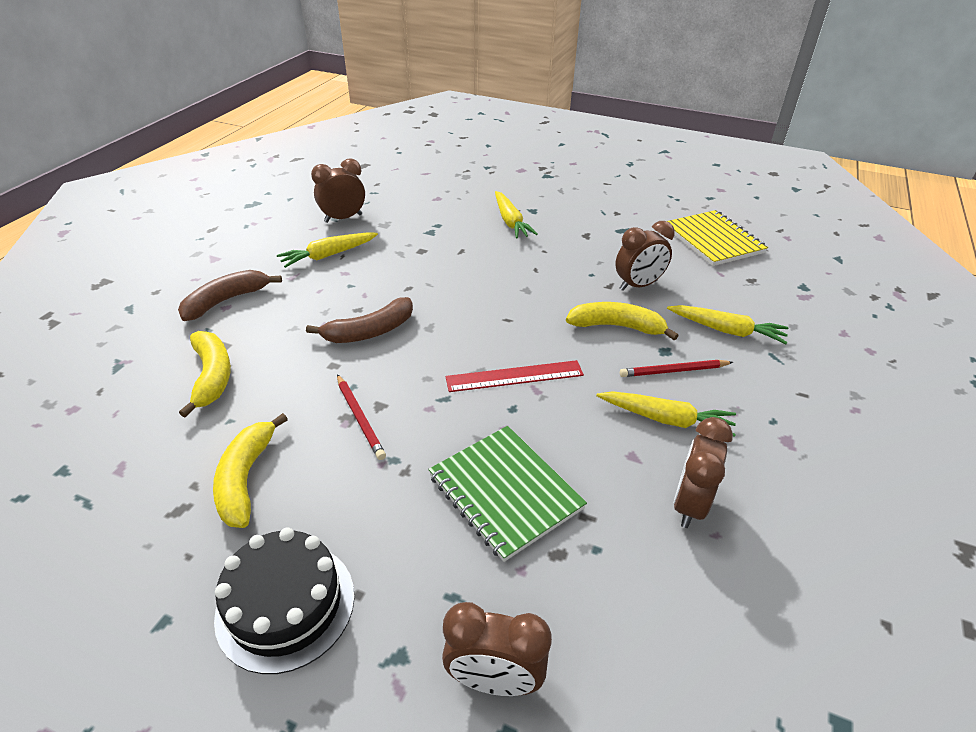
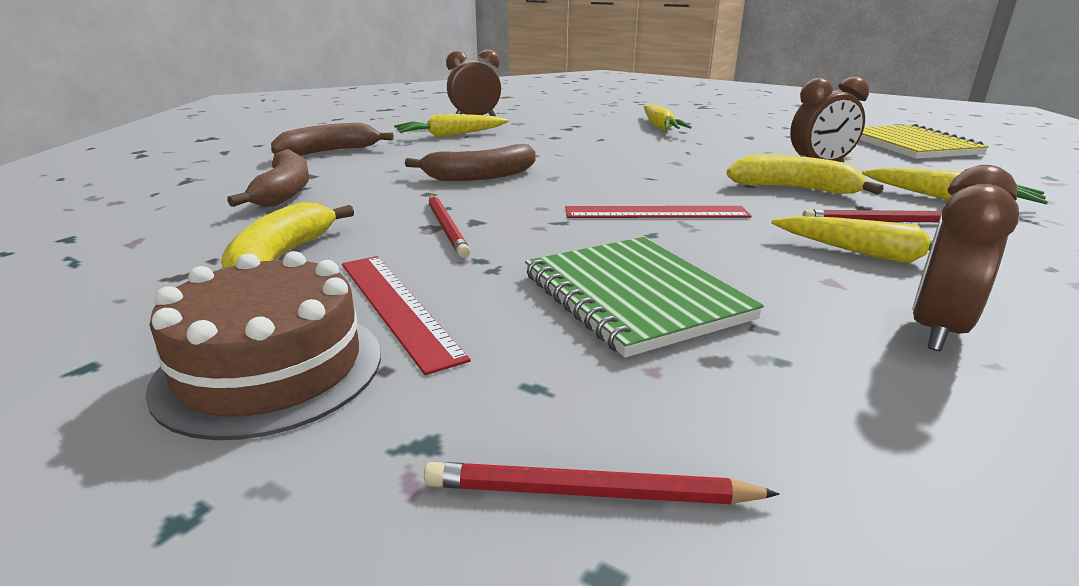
camera: 10 degrees right, 15 degrees down
yellow banana [179,331,231,418] -> brown banana [227,149,309,207]
black cake [214,527,355,674] -> brown cake [145,251,381,440]
brown clock [442,602,552,696] -> red pencil [424,462,780,504]
none -> red ruler [342,256,471,375]

